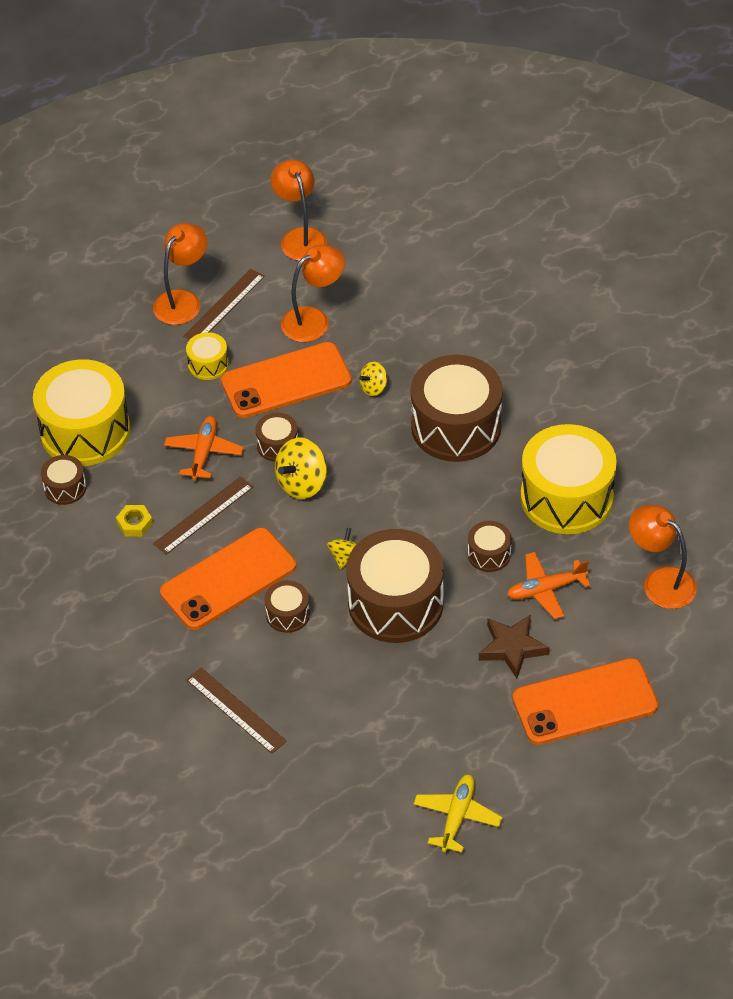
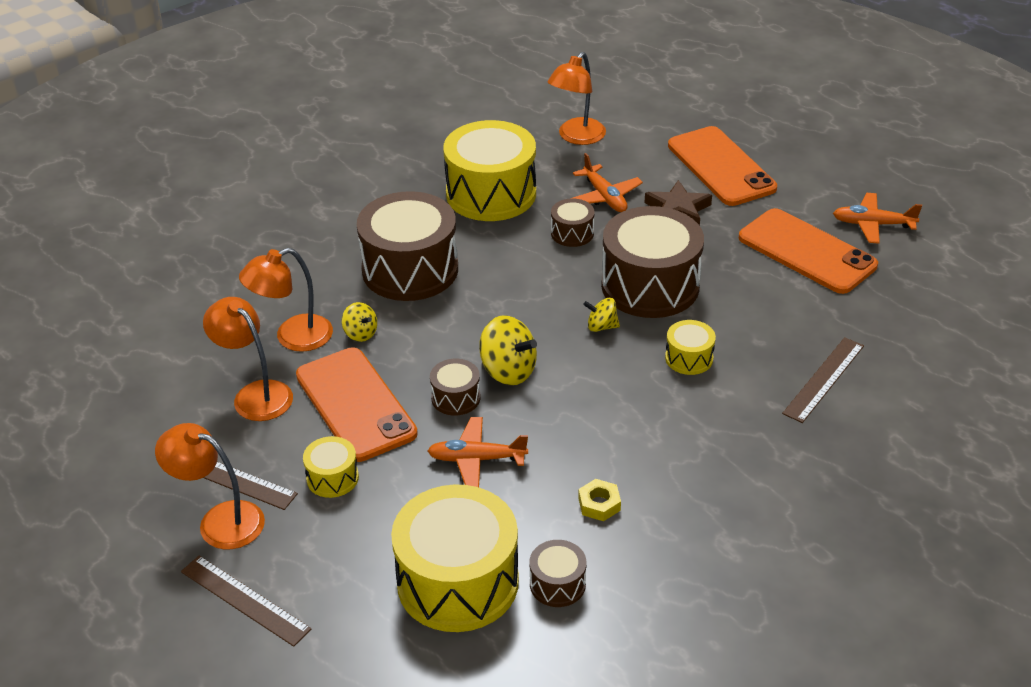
camera: 100 degrees left, 10 degrees down
brown ruler [153,476,253,555] -> brown ruler moved to [181,556,312,647]
orange phone [160,527,296,630] -> orange phone moved to [738,208,878,294]
brown drum [264,580,310,633] -> yellow drum [665,320,716,375]
orange lamp [271,160,327,261] -> orange lamp moved to [239,248,333,352]
yellow plane [414,774,502,852] -> orange plane [833,193,922,244]

